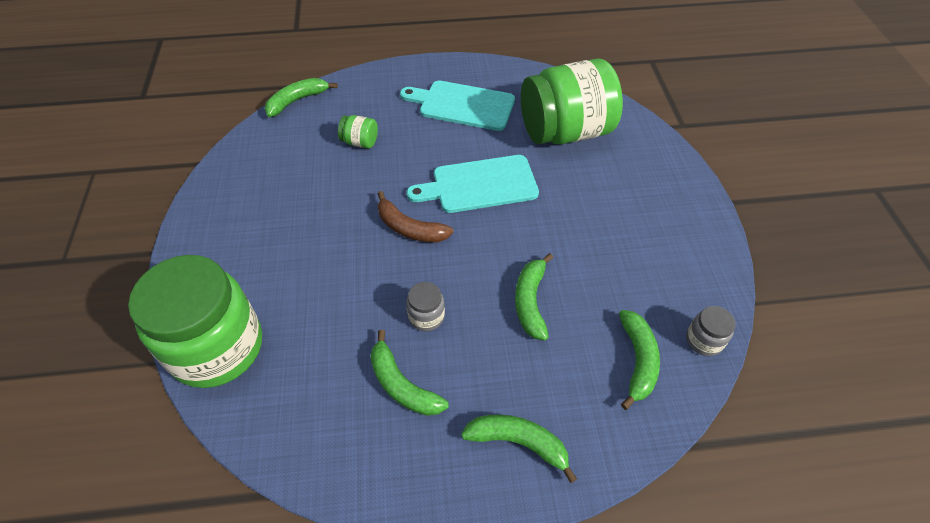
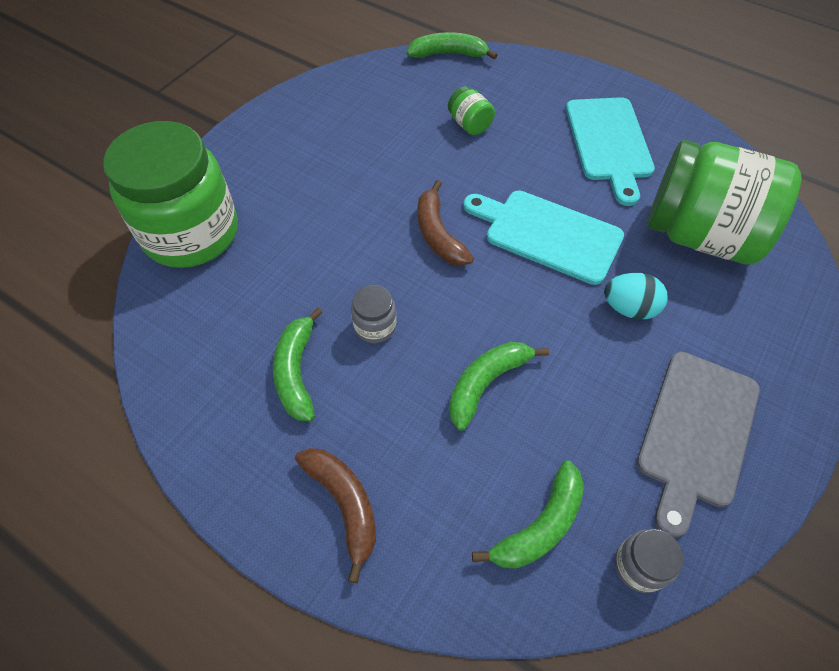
camera: 40 degrees right, 5 degrees up
turquoise cutting board [400,81,515,131] -> turquoise cutting board turned 150 degrees counterclockwise [566,97,655,206]
green banana [461,414,577,483] -> brown banana [295,448,376,583]
none -> turquoise egg [604,273,668,319]
none -> grey cutting board [637,352,760,538]

